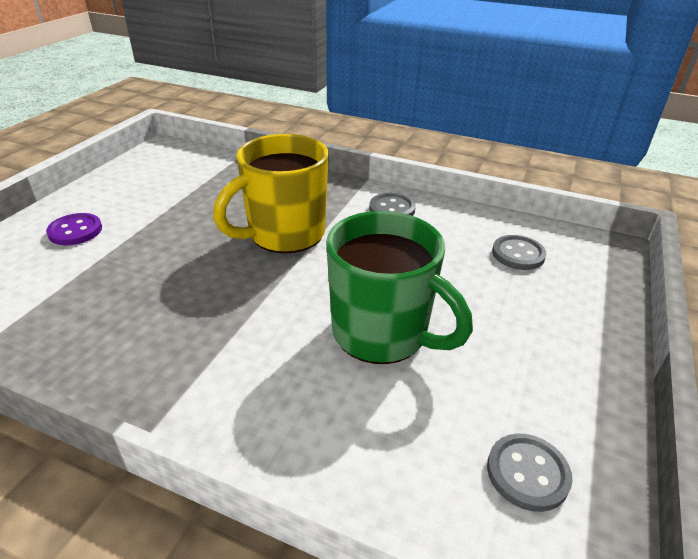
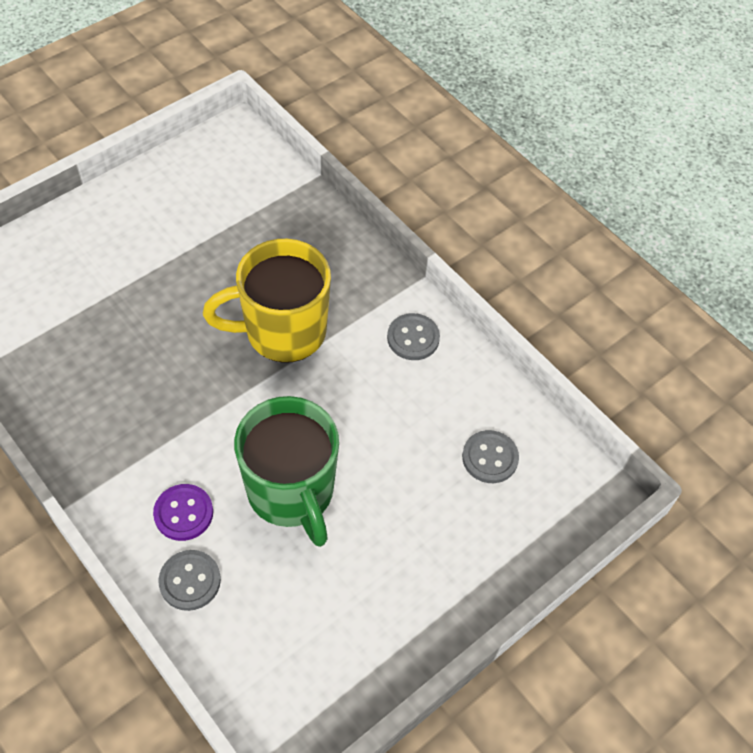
camera: 25 degrees right, 20 degrees up
purple button [46,213,102,245] -> purple button moved to [153,484,213,541]
grey button [487,433,572,512] -> grey button moved to [158,550,221,611]

